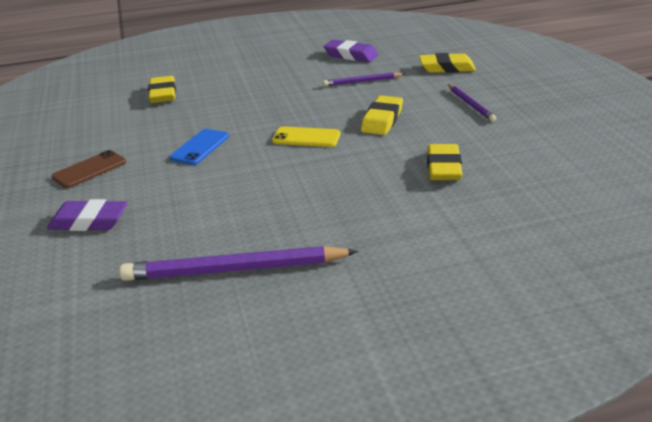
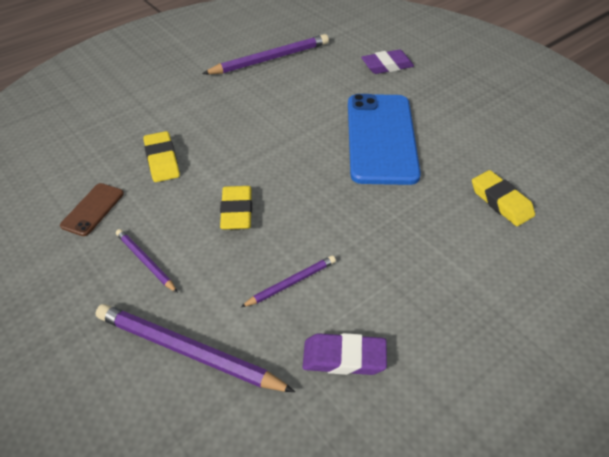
camera: 155 degrees right, 15 degrees up
brown phone [52,150,126,188] -> brown phone moved to [60,183,124,236]
blue phone [170,129,229,165] -> blue phone [348,94,421,185], size x2.25
yellow phone [272,126,341,147] -> none
yellow eraser [419,53,476,73] -> purple pencil [96,304,295,392]

